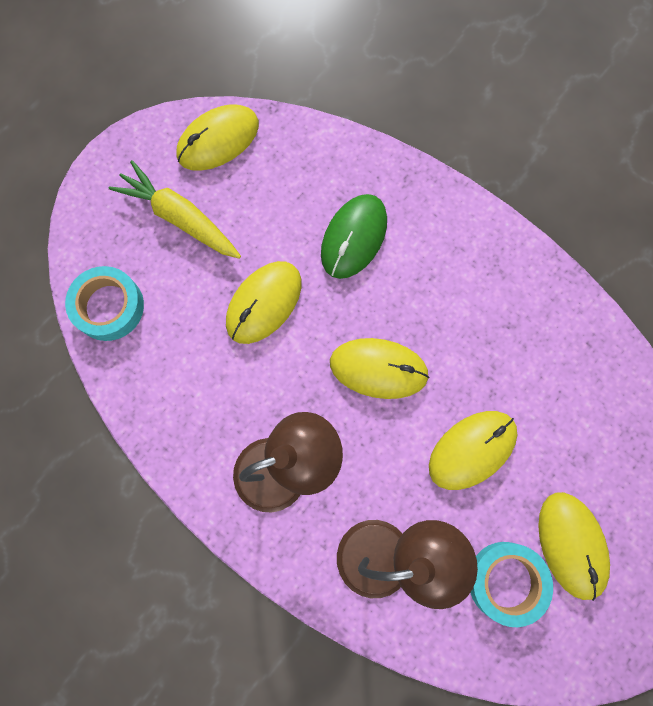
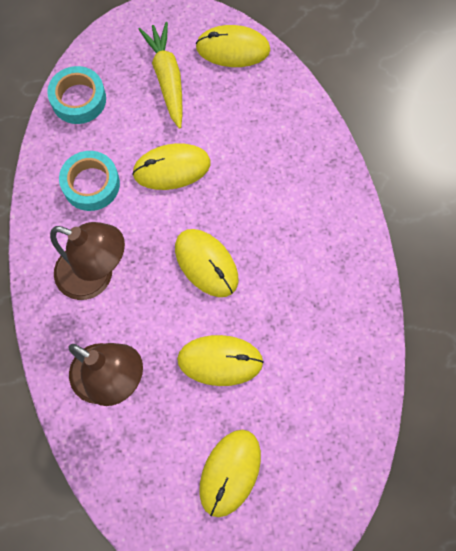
camera: 40 degrees right, 5 degrees down
green mouse [321,194,387,279] -> none
turquoise tape [470,542,553,627] -> turquoise tape moved to [59,151,120,211]

